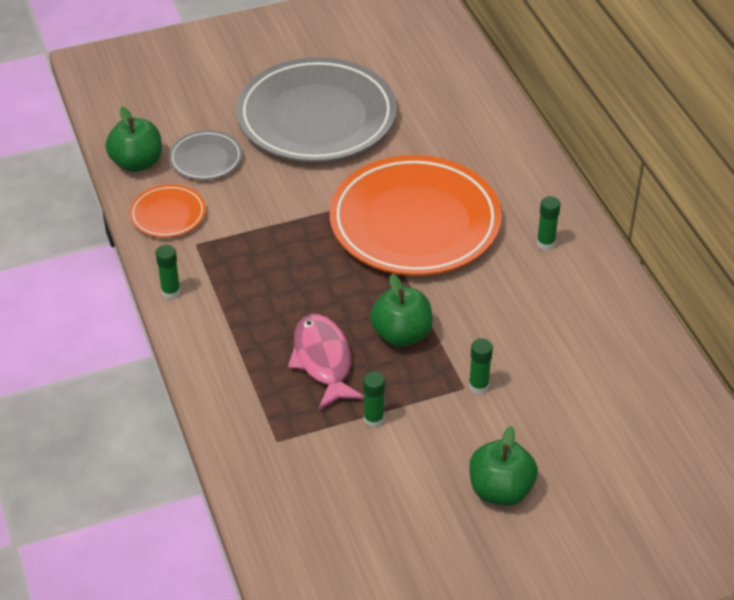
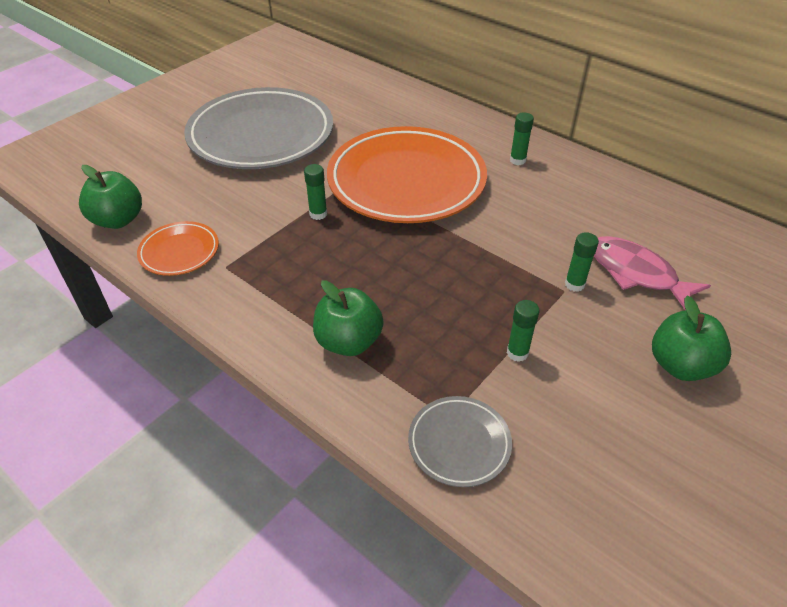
camera: 30 degrees left, 0 degrees up
green glue stick [156,245,181,299] -> green glue stick moved to [304,164,327,220]
grey plate [169,130,243,180] -> grey plate moved to [408,396,512,487]
pink fish [288,314,364,410] -> pink fish moved to [594,236,711,310]
green apple [370,274,433,347] -> green apple moved to [313,280,384,356]

